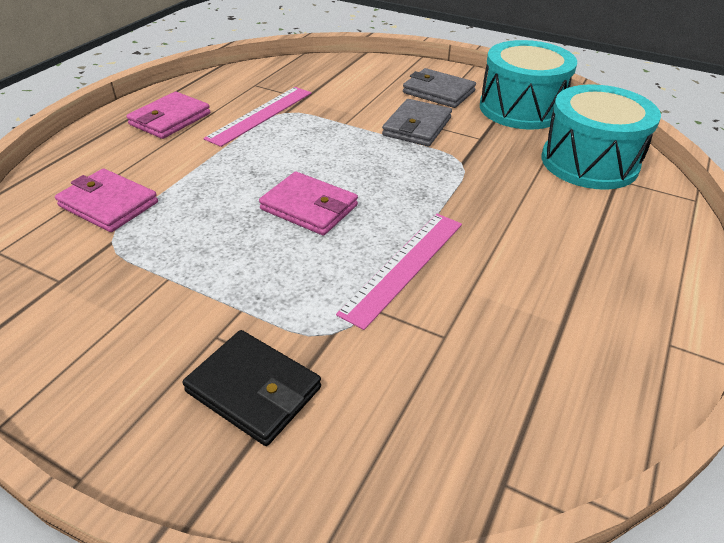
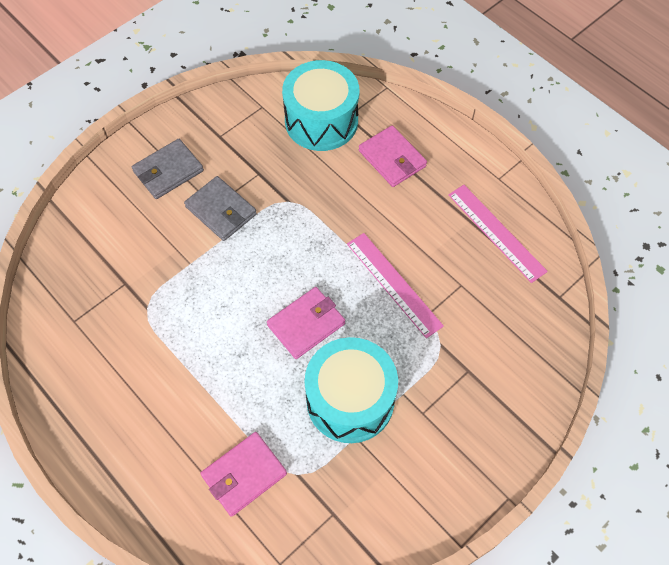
camera: 70 degrees left, 20 degrees up
pink wallet [126,92,210,139] -> pink wallet moved to [359,125,427,187]
black wallet [182,330,321,446] -> none
pink ruler [204,87,312,147] -> pink ruler moved to [448,185,548,283]
turquoise drum [480,40,577,130] -> turquoise drum moved to [305,337,398,443]

